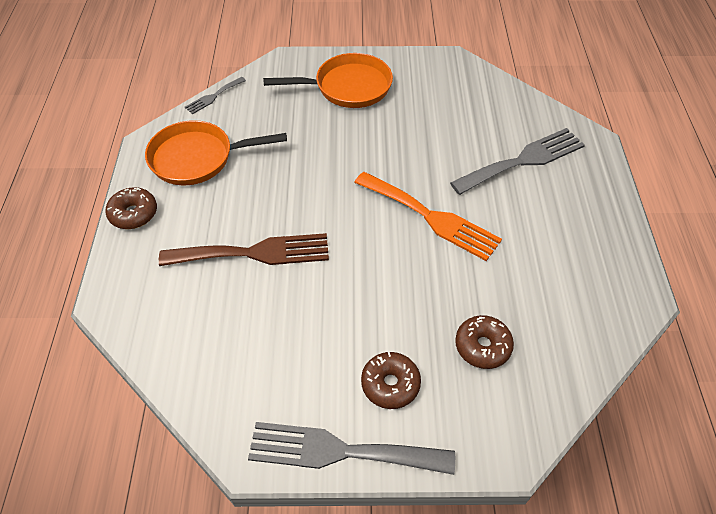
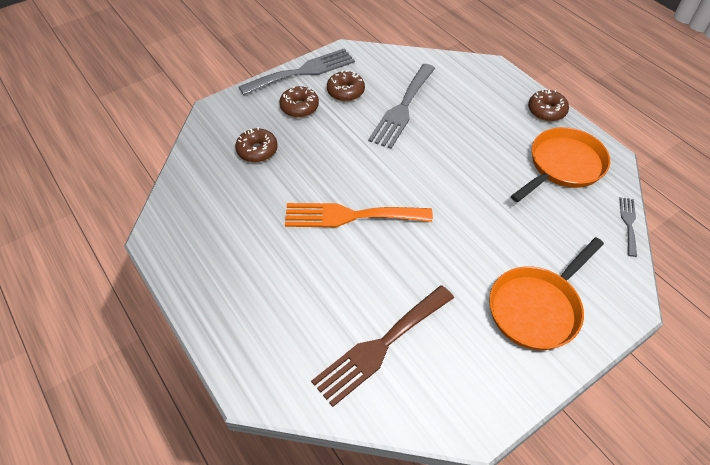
camera: 145 degrees right, 0 degrees up
brown fork [159,233,329,266] -> brown fork moved to [311,285,454,407]
grey fork [450,128,585,195] -> grey fork moved to [368,64,435,149]
none -> brown donut [327,70,365,101]

